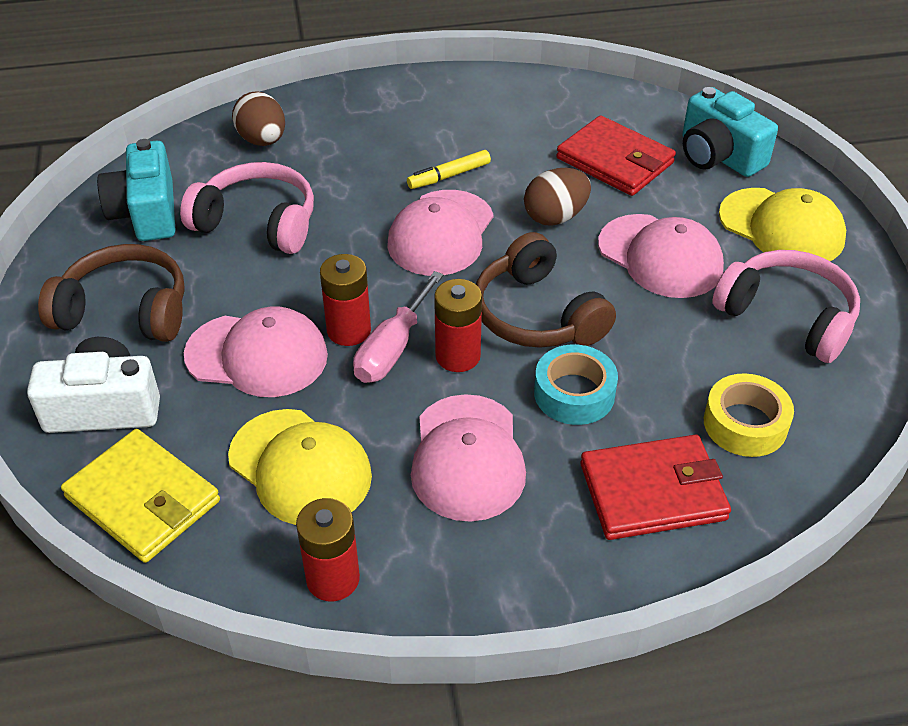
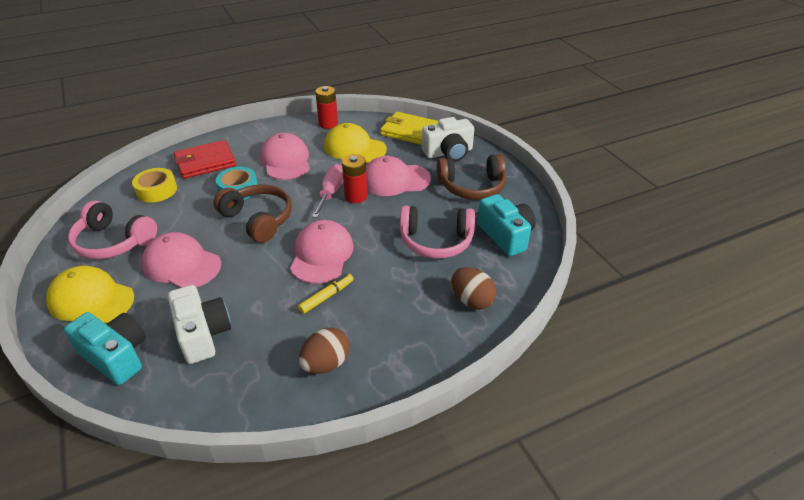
camera: 165 degrees right, 5 degrees down
red battery [434,279,482,372] -> none
brown egg [524,168,591,226] -> brown egg moved to [299,328,350,374]
red wallet [556,115,676,196] -> white camera [168,285,231,364]

